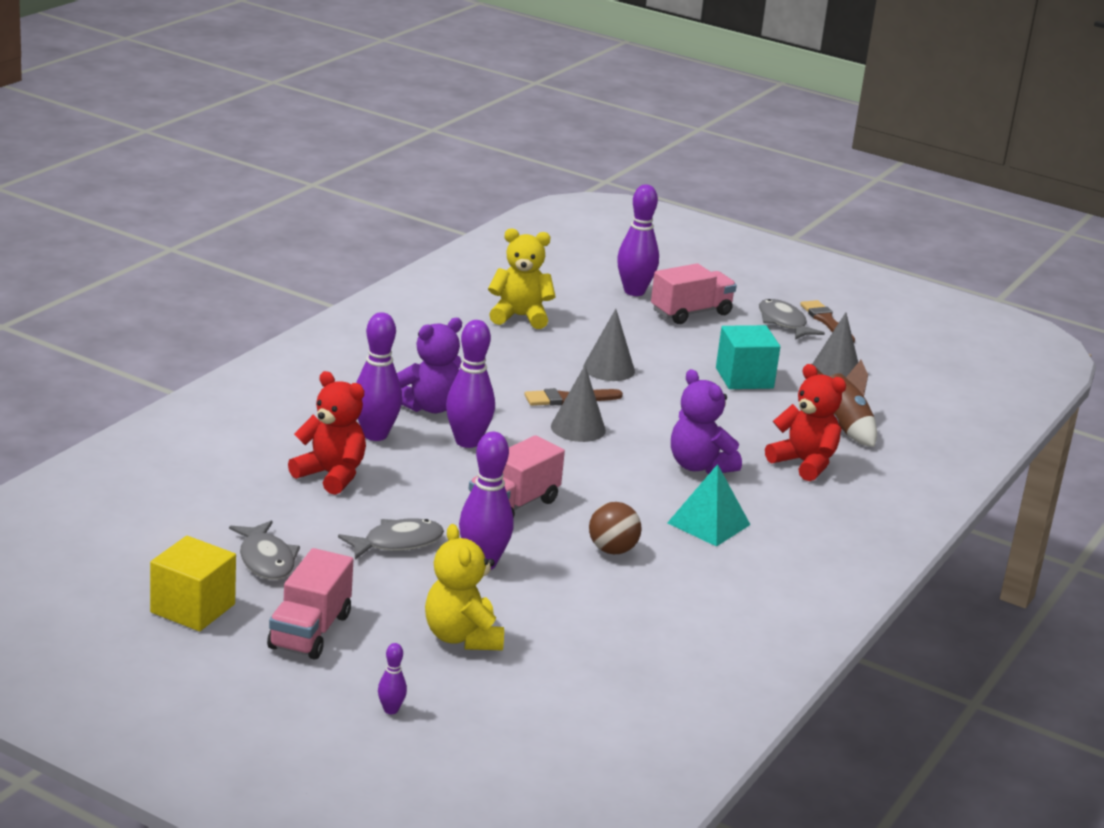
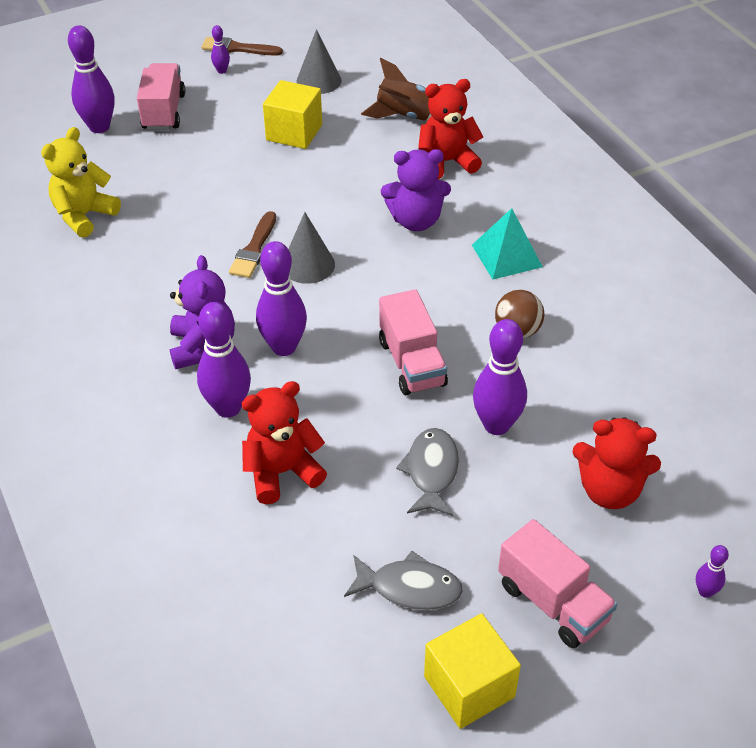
camera: 55 degrees left, 20 degrees up
yellow teddy bear [425,524,504,650] -> red teddy bear [572,417,661,509]
grey cone [583,309,635,381] -> none
turquoise cube [716,325,780,389] -> yellow cube [263,80,322,149]
grey fish [759,299,825,340] -> purple bowling pin [211,25,230,74]

